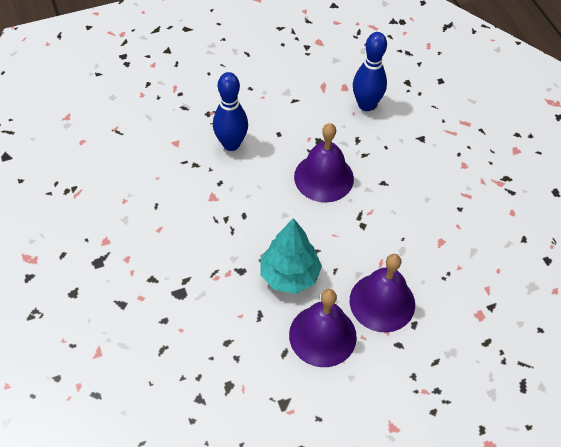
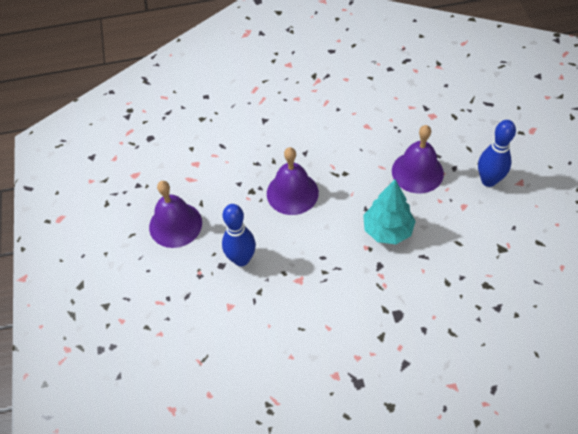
camera: 75 degrees left, 0 degrees up
purple bell [289,289,357,367] -> purple bell moved to [149,181,202,248]
blue bowling pin [353,32,387,111] -> blue bowling pin moved to [478,120,516,187]

